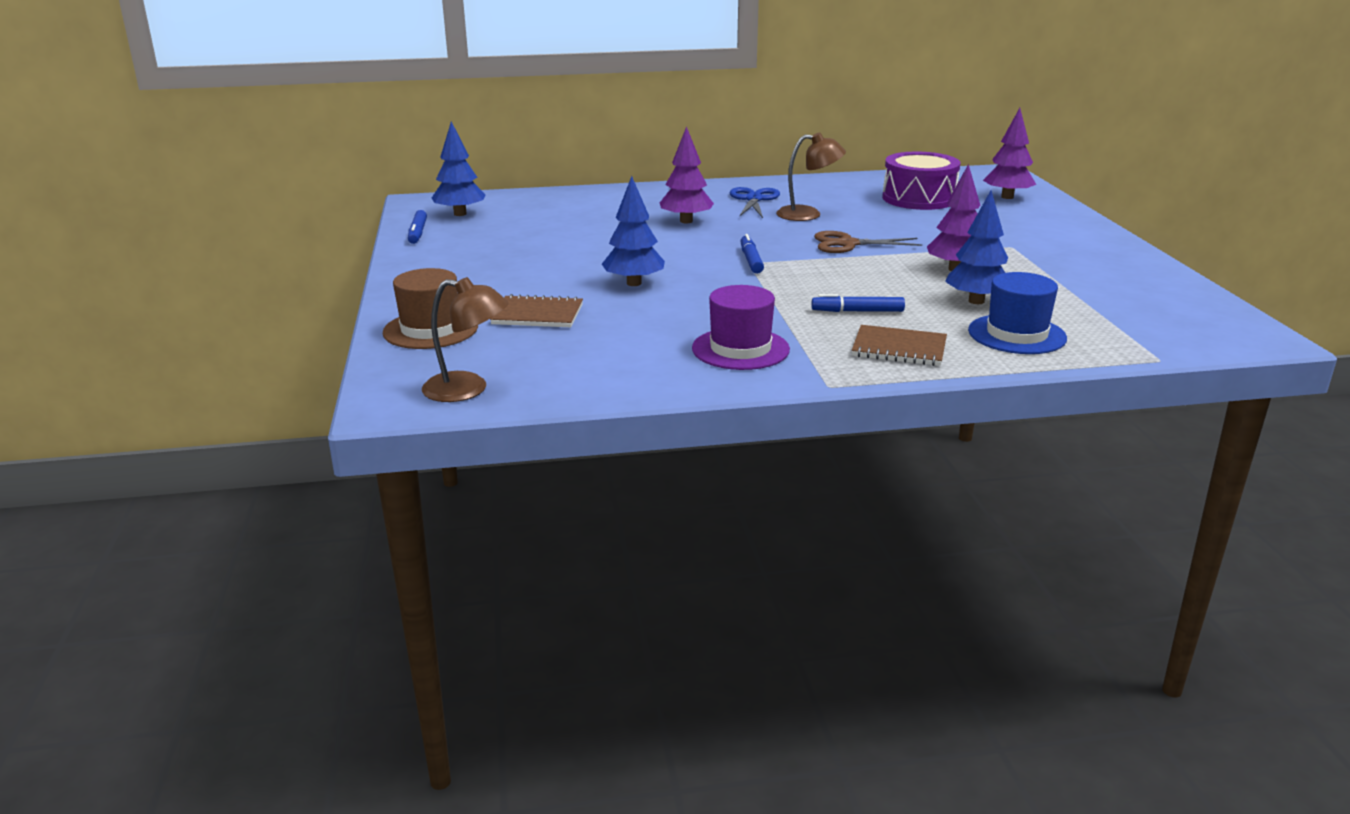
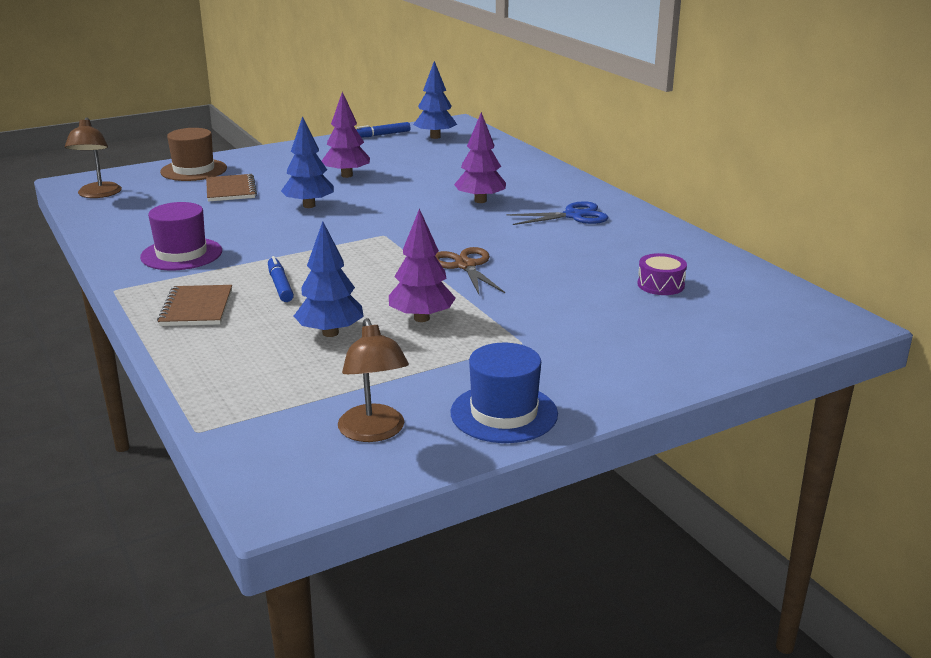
camera: 70 degrees right, 0 degrees up
blue marker [741,234,764,274] -> none
brown lamp [776,132,846,221] -> brown lamp moved to [338,318,409,442]
purple drum [882,152,960,210] -> purple drum [637,253,687,295], size x0.52
blue hat [968,272,1067,354] -> blue hat moved to [451,343,558,443]
purple tree [983,108,1036,199] -> purple tree moved to [322,92,370,178]

